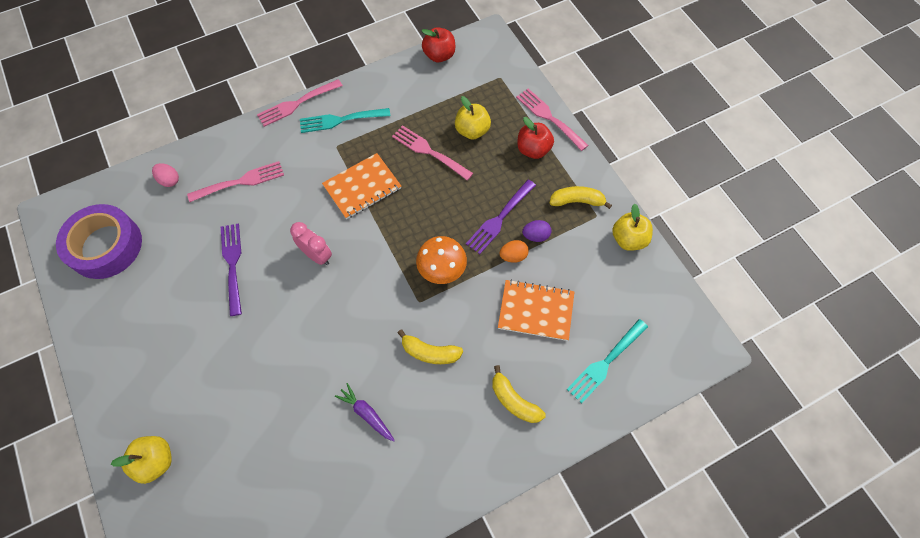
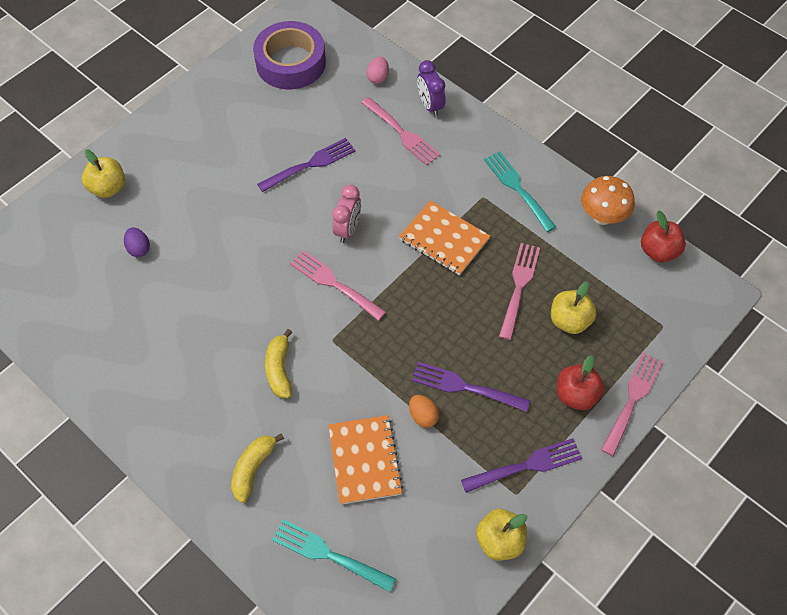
camera: 70 degrees right, 5 degrees down
pink fork [257,79,343,127] -> pink fork moved to [290,250,386,321]
purple carrot [335,383,395,441] -> none
orange mushroom [416,236,467,284] -> orange mushroom moved to [581,176,635,225]
purple egg [522,220,552,242] -> purple egg moved to [124,227,150,257]
yellow banana [549,186,612,209] -> purple fork [461,438,582,493]
none -> purple clock [417,60,445,117]

